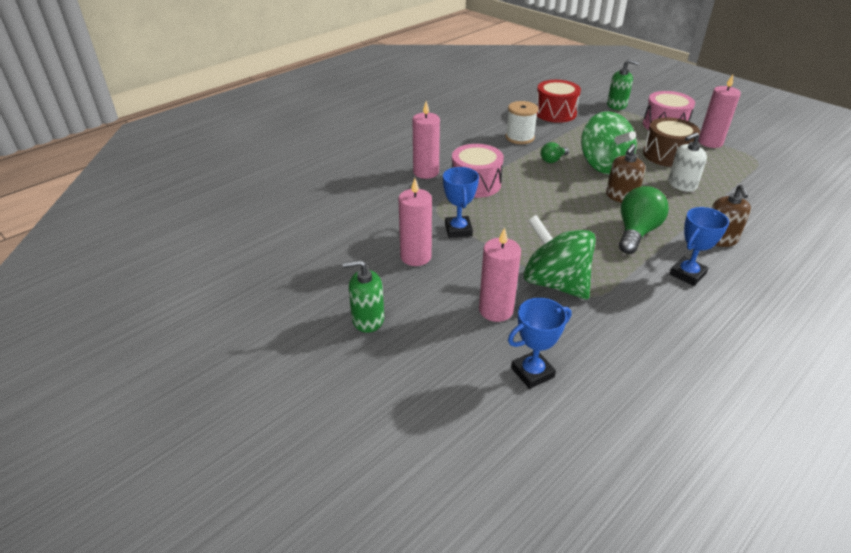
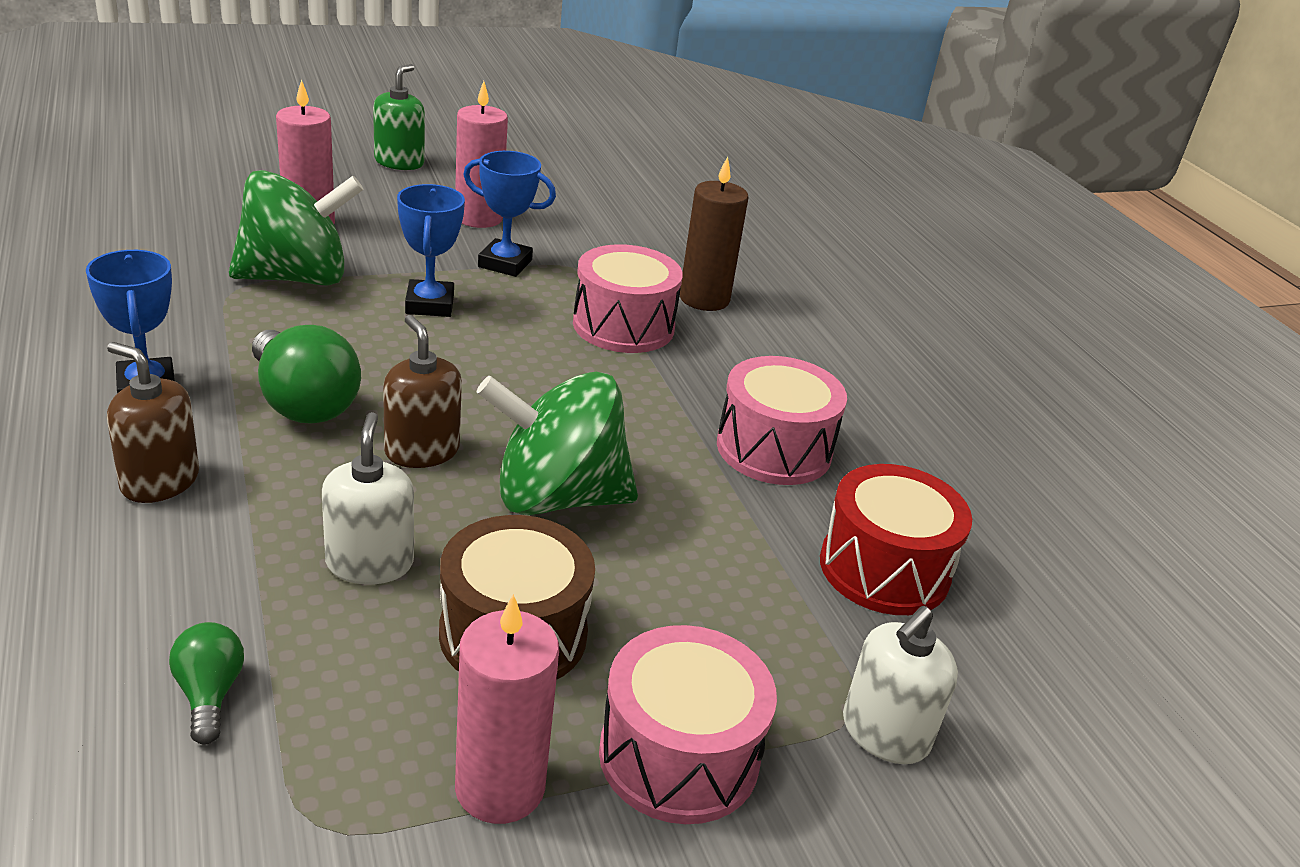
camera: 110 degrees right, 5 degrees down
pink candle [412,101,440,179] -> brown candle [680,157,748,311]
white spool [506,101,538,144] -> pink drum [717,356,847,485]
blue trophy [508,298,572,389] -> blue trophy moved to [397,184,465,317]
green light bulb [541,142,569,163] -> green light bulb moved to [169,622,244,745]
green soap dispenser [607,59,639,110] -> white soap dispenser [843,606,958,764]

